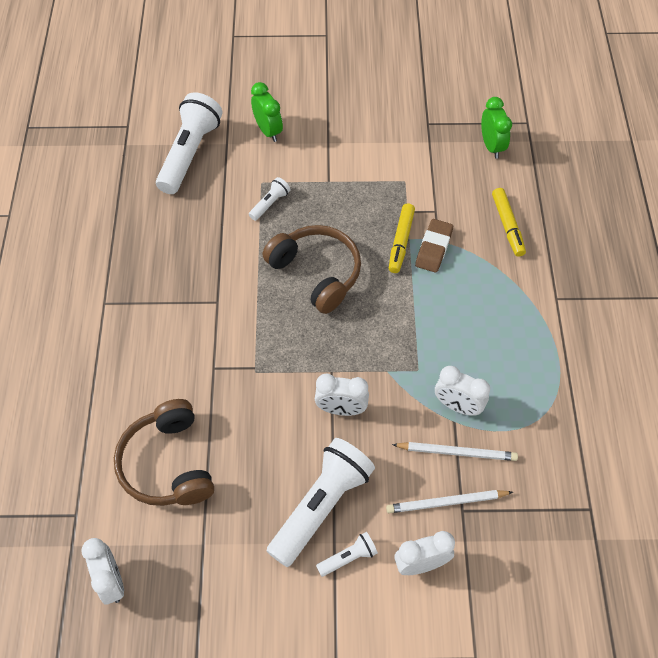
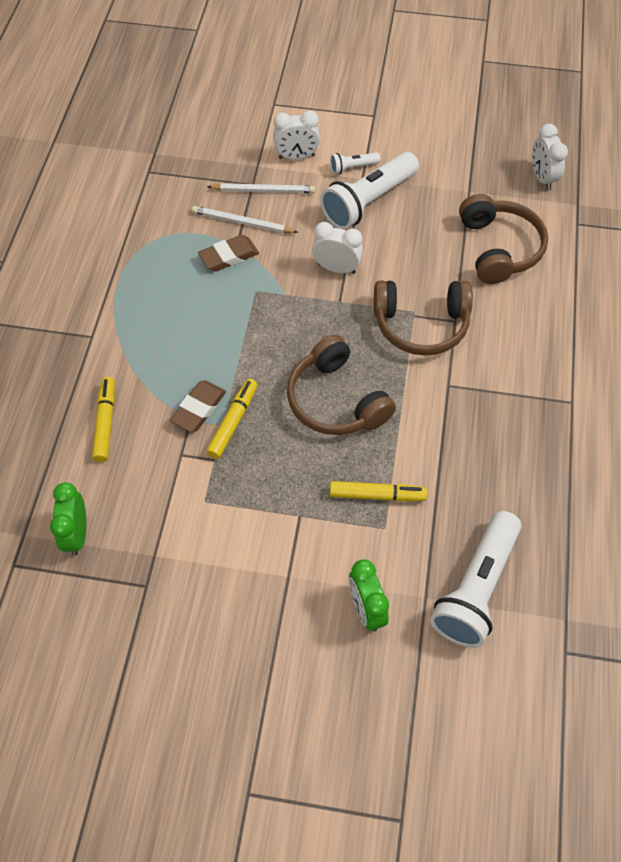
camera: 170 degrees left, 0 degrees up
white flashlight [249,177,290,221] -> yellow marker [330,481,427,502]
white clock [435,366,490,416] -> brown eraser [198,235,259,271]
none -> brown headphones [374,281,473,356]

